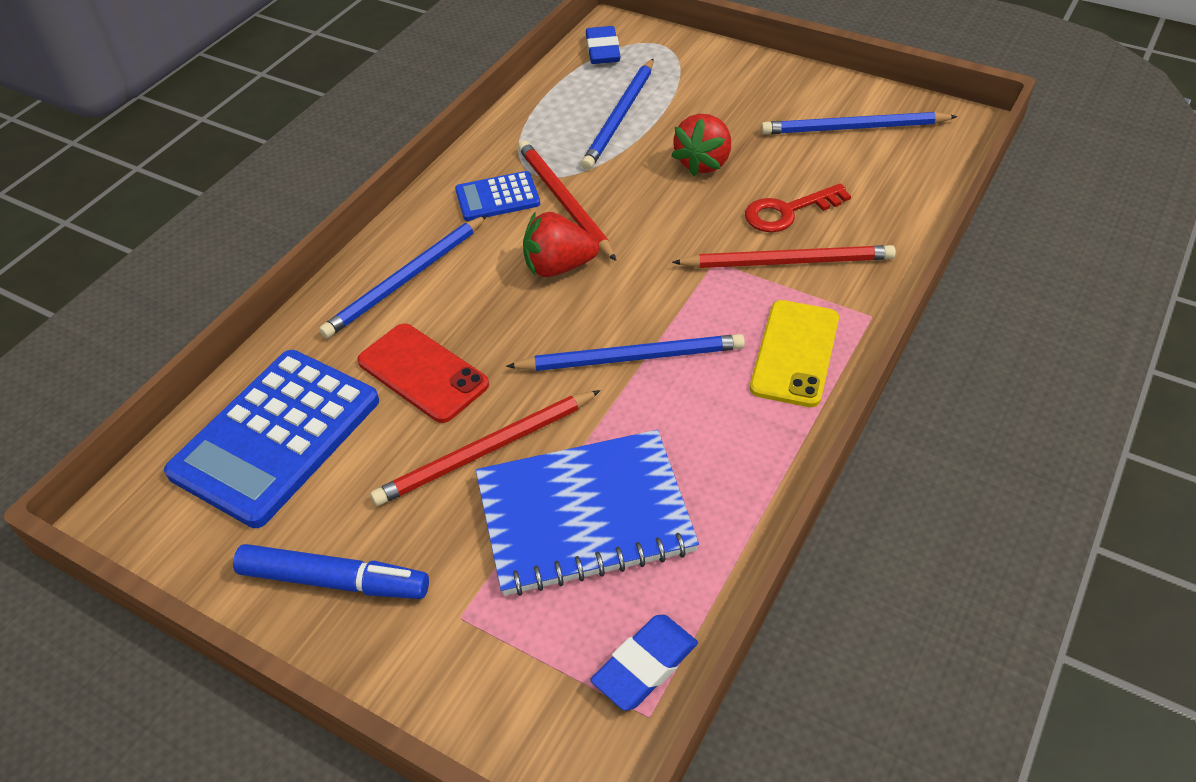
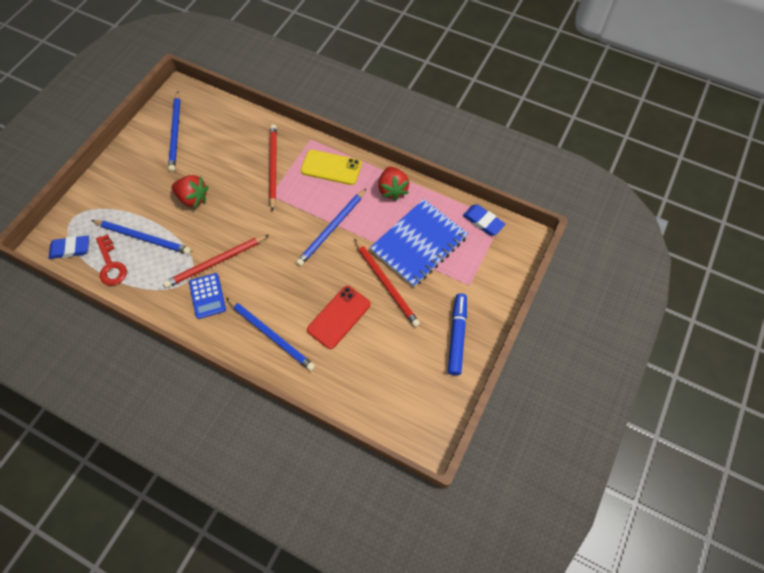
camera: 95 degrees left, 15 degrees up
blue calculator [164,350,379,528] -> none
blue notebook [476,430,699,596] -> blue notebook turned 60 degrees clockwise [370,199,468,287]
blue pencil [506,334,745,371] -> blue pencil turned 135 degrees counterclockwise [296,188,367,266]
red strawberry [523,212,599,277] -> red strawberry moved to [378,166,409,201]
red key [745,183,851,232] -> red key moved to [96,234,127,285]

